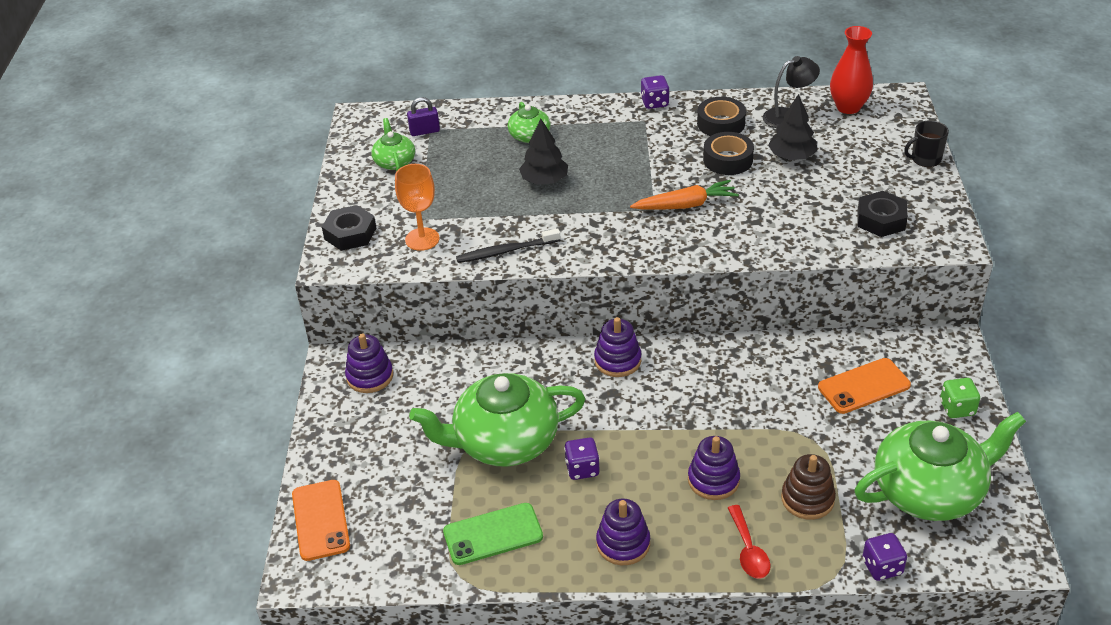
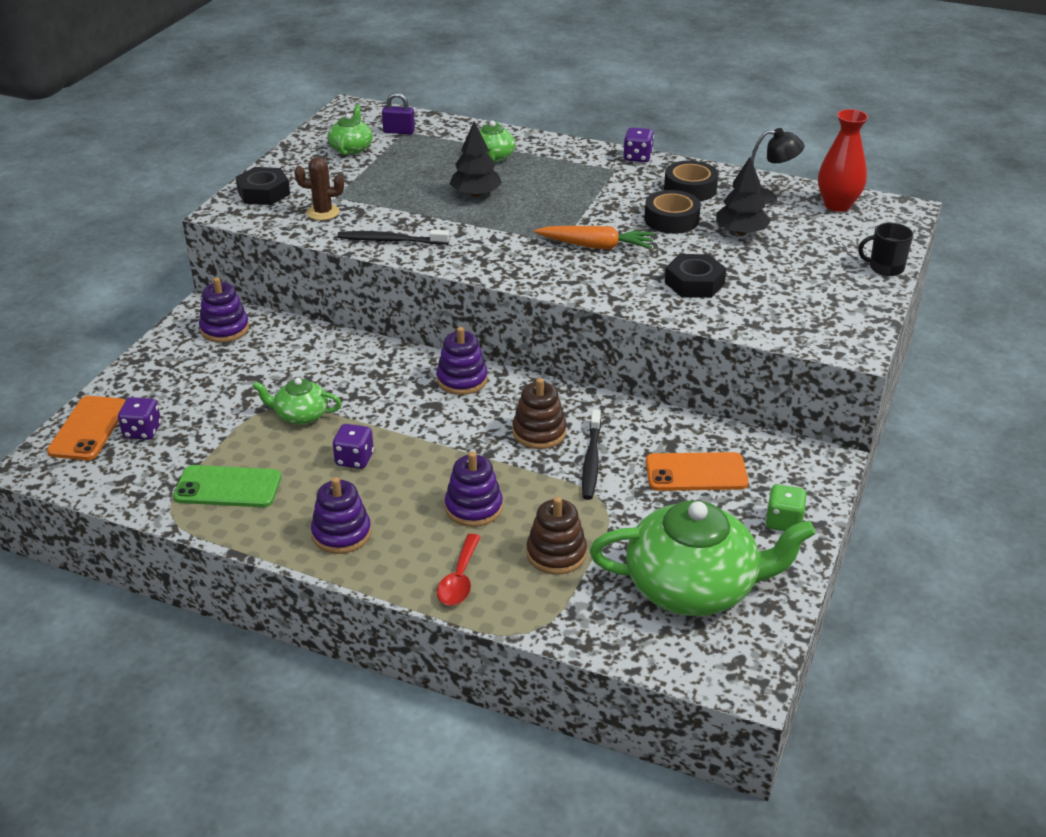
camera: 20 degrees right, 5 degrees down
orange goblet [395,164,440,251] -> brown cactus [294,157,344,220]
green teapot [409,373,585,467] -> green teapot [253,378,342,425], size x0.48
black nut [857,191,908,237] -> black nut moved to [665,254,726,298]
purple dice [862,533,907,581] -> purple dice moved to [118,397,161,440]
none -> brown stacking toy [512,378,567,449]
none -> black toothbrush [582,410,601,500]

